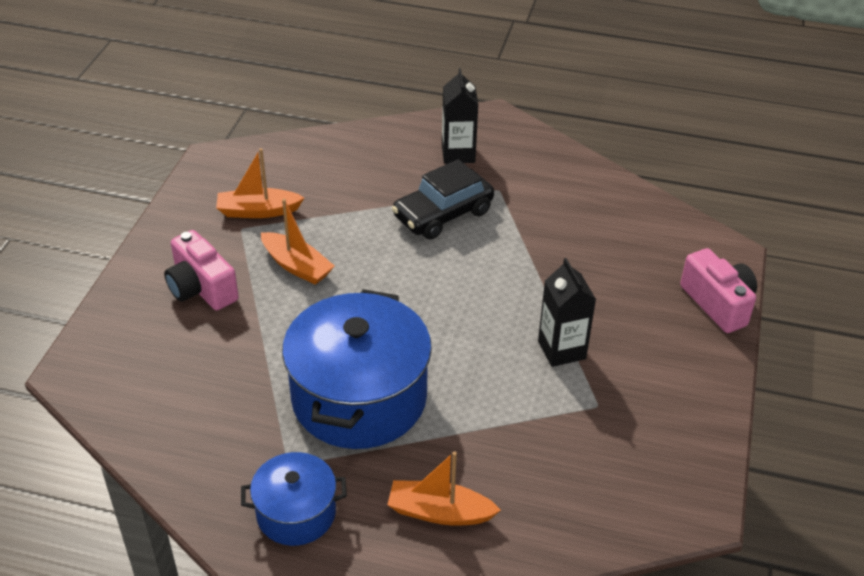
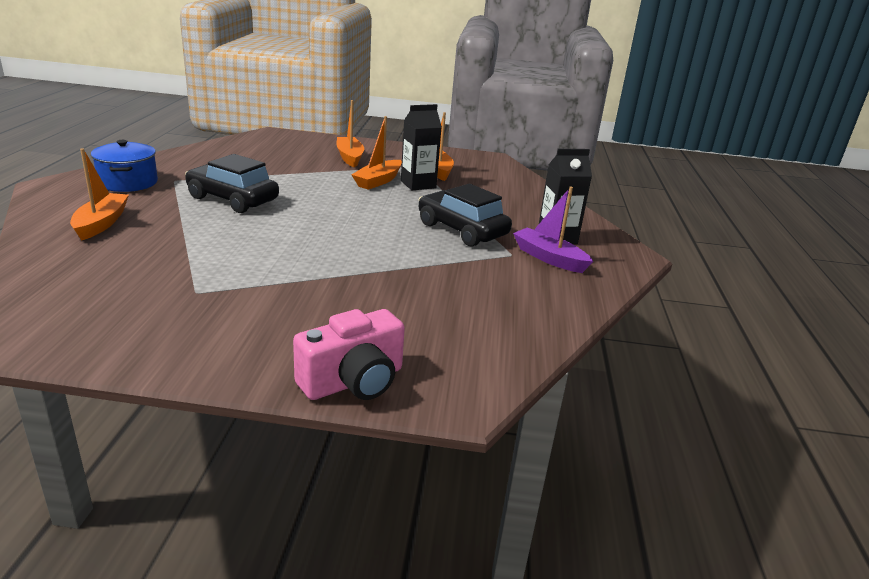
camera: 80 degrees right, 15 degrees down
pink camera [164,230,239,311] -> orange boat [336,100,364,168]
blue pot [282,289,432,449] -> black car [185,154,279,213]
black carton [538,258,596,367] -> black carton moved to [401,104,442,190]
none -> purple boat [513,187,593,273]

